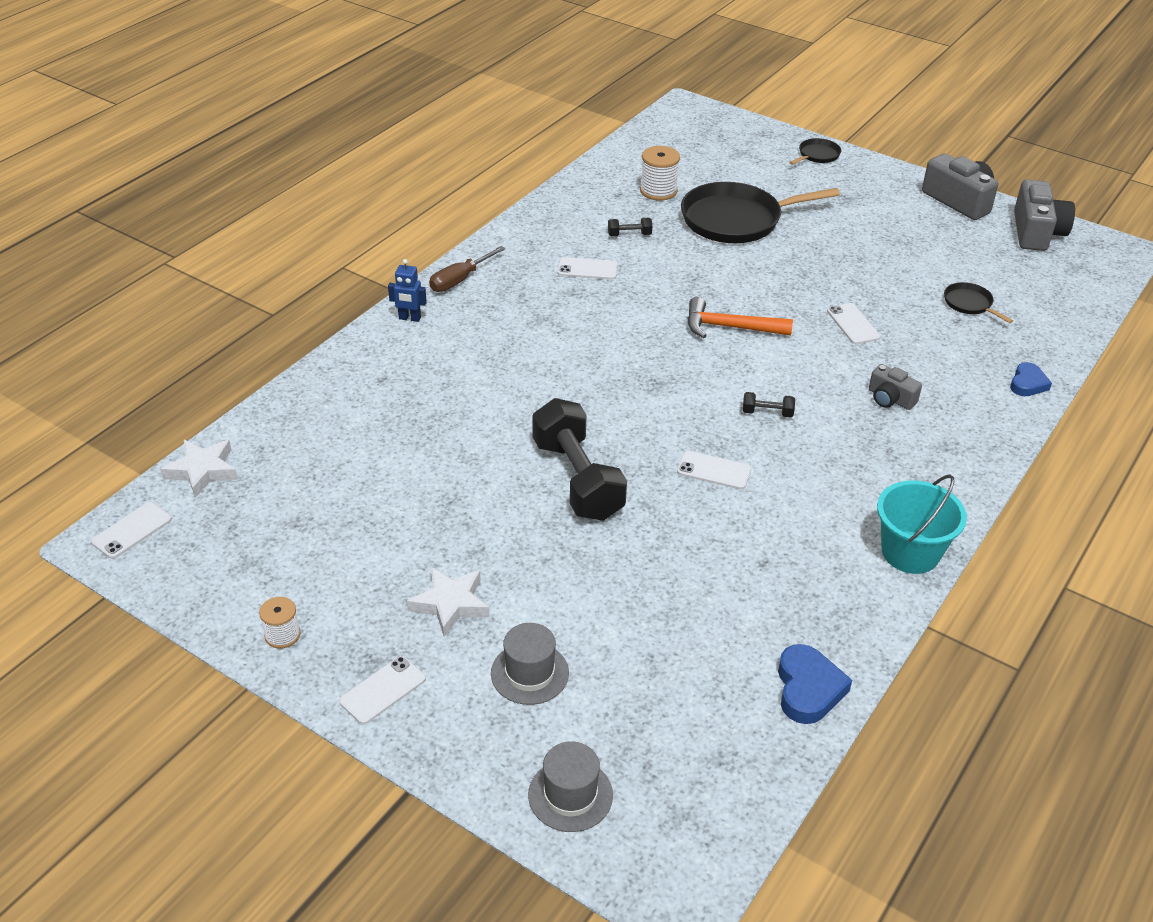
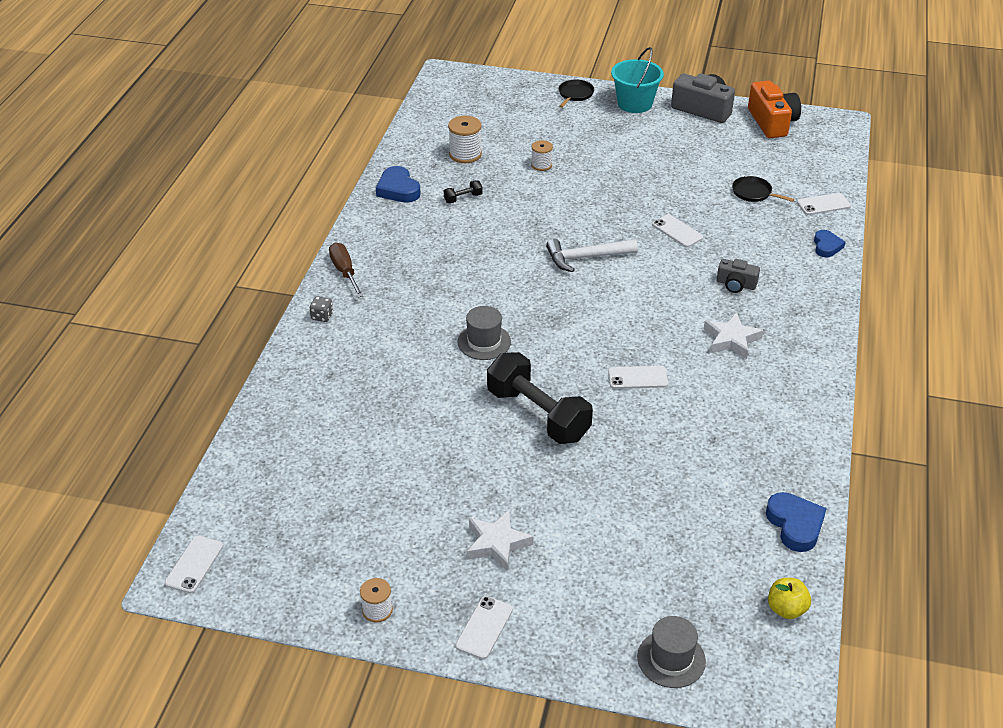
camera: 20 degrees left, 0 degrees up
white star [160,440,238,498] -> white star moved to [704,312,763,359]
blue robot [388,259,427,322] -> grey dice [310,296,333,322]
brown screwdriver [429,246,506,292] -> brown screwdriver turned 135 degrees clockwise [329,242,364,298]
grey hat [491,623,569,705] -> grey hat moved to [457,306,511,360]
white phone [557,257,618,280] -> white phone moved to [797,193,851,215]
black pan [681,182,840,243] -> white spool [531,140,553,171]
orange hammer [687,297,793,338] -> white hammer [546,239,638,272]
black dumbbell [743,392,795,417] -> none
turquoise bucket [877,475,967,574] -> turquoise bucket moved to [611,47,664,113]
grey camera [1014,180,1075,251] -> orange camera [748,81,801,138]
none -> blue heart [376,166,421,203]
none -> yellow apple [768,578,811,619]

